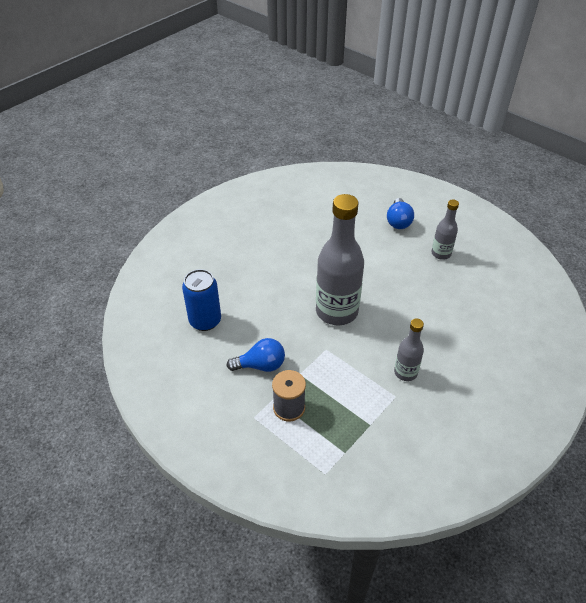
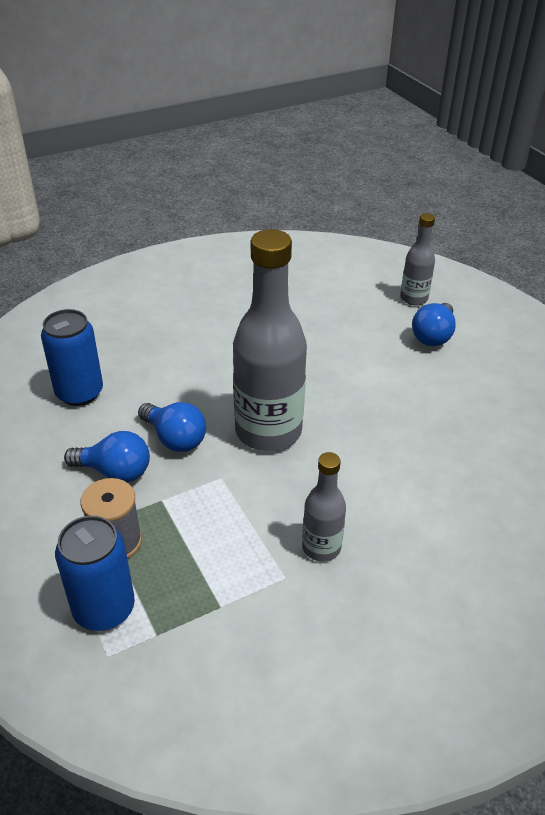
camera: 20 degrees right, 5 degrees down
grey bottle [431,199,459,260] -> grey bottle moved to [400,213,435,305]
none -> blue can [55,516,135,631]
none -> blue light bulb [138,402,206,452]

